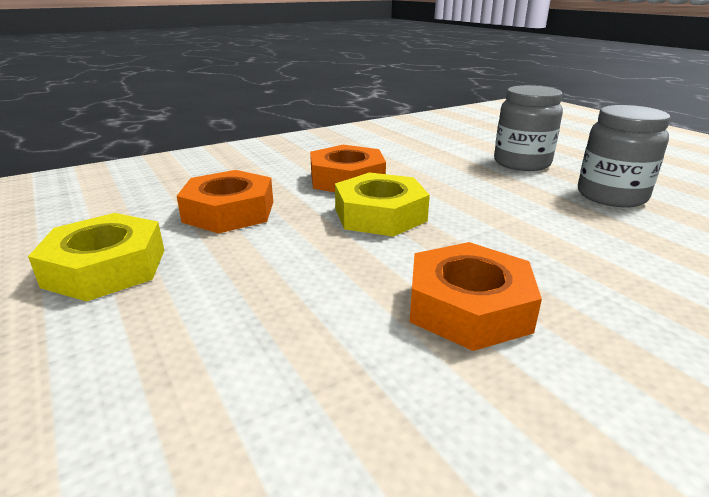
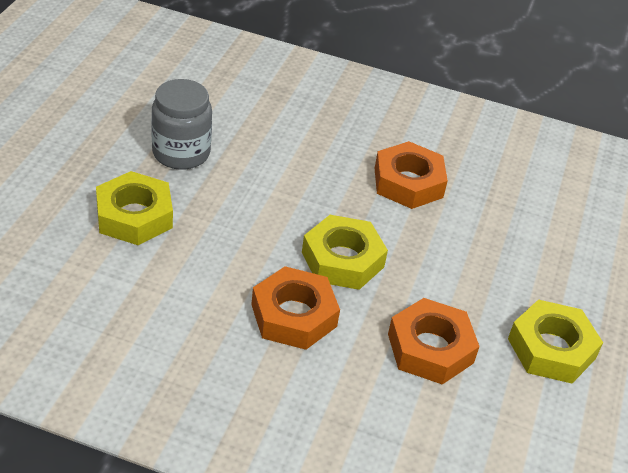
camera: 135 degrees left, 15 degrees up
grey jar [494,85,563,171] -> yellow nut [96,171,173,245]

